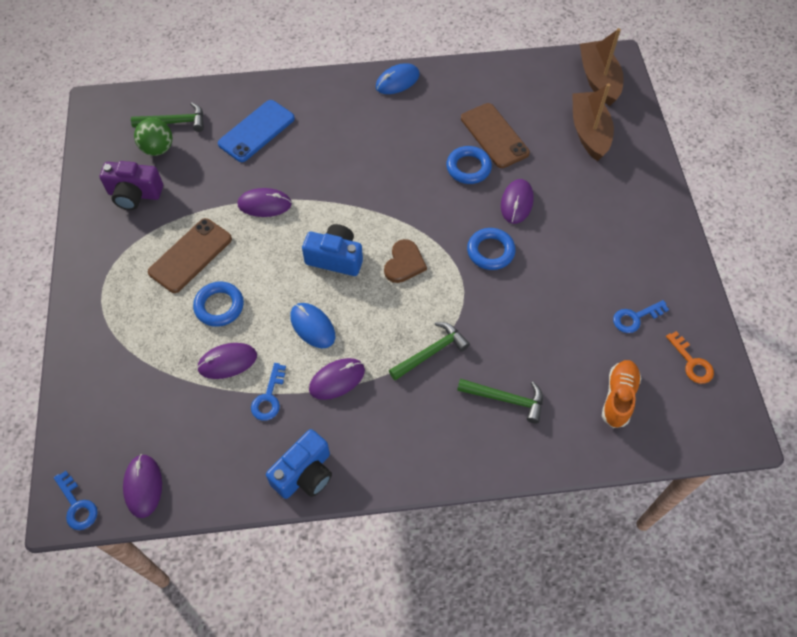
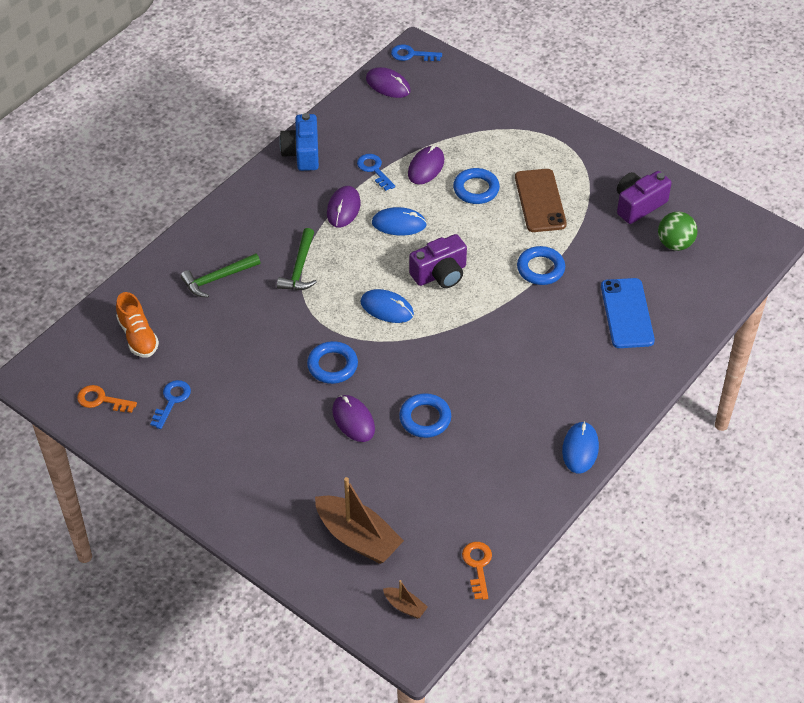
camera: 135 degrees right, 10 degrees down
green hammer [131,102,204,132] -> none
purple mouse [237,188,292,217] -> blue ring [517,246,565,285]
blue camera [302,224,363,276] -> purple camera [409,234,467,288]
brown heart [384,239,427,283] -> blue mouse [360,289,414,323]
brown phone [461,103,530,168] -> none
brown boat [580,28,624,106] -> brown boat [383,580,428,619], size x0.47
none -> orange key [462,542,492,600]

